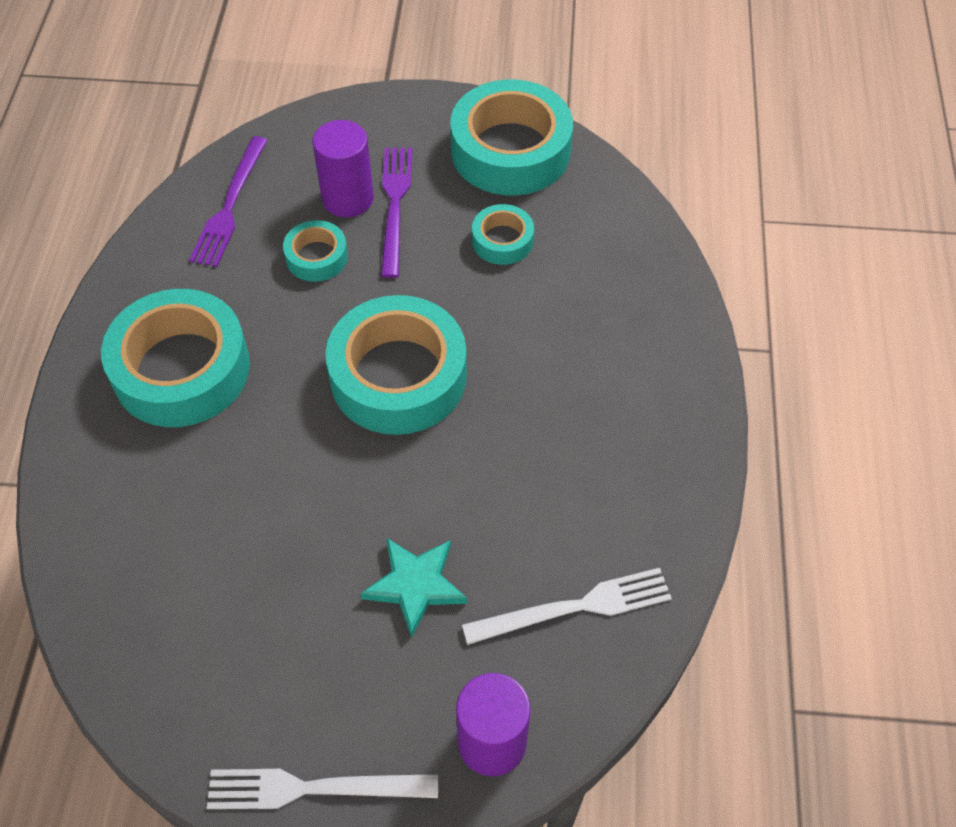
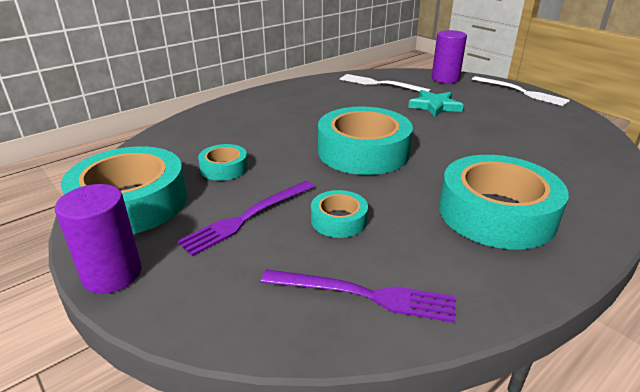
camera: 135 degrees left, 25 degrees down
purple fork [189,136,268,267] -> purple fork turned 45 degrees clockwise [261,269,455,323]
purple cylinder [312,120,374,217] -> purple cylinder moved to [55,184,142,294]

